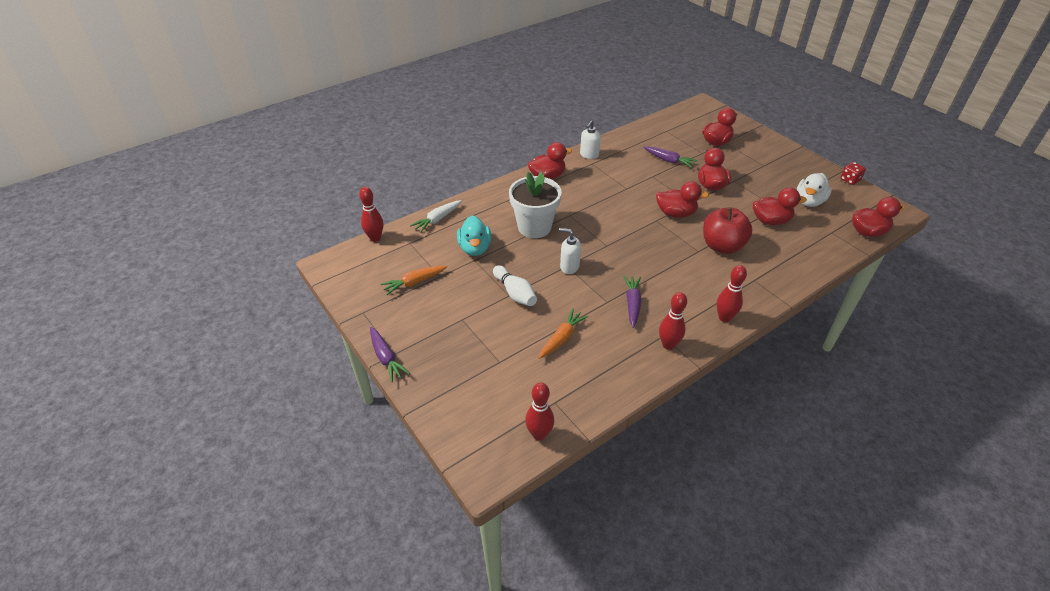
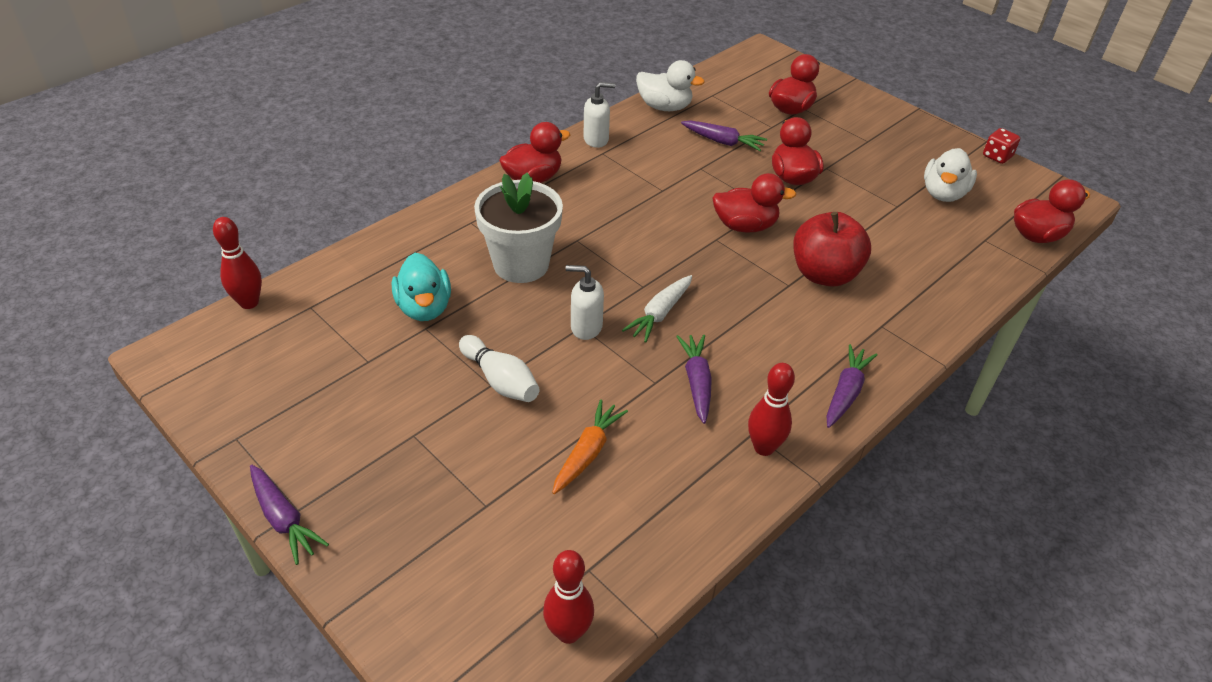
camera: 10 degrees left, 0 degrees up
orange carrot [380,266,447,295] -> none
white carrot [410,200,462,233] -> white carrot moved to [622,275,692,343]
white soap dispenser [580,120,601,159] -> white soap dispenser turned 120 degrees counterclockwise [584,82,615,148]
red bowling pin [716,265,747,322] -> purple carrot [826,344,878,428]
red duck [753,187,807,225] -> none
none -> white duck [636,60,705,111]

